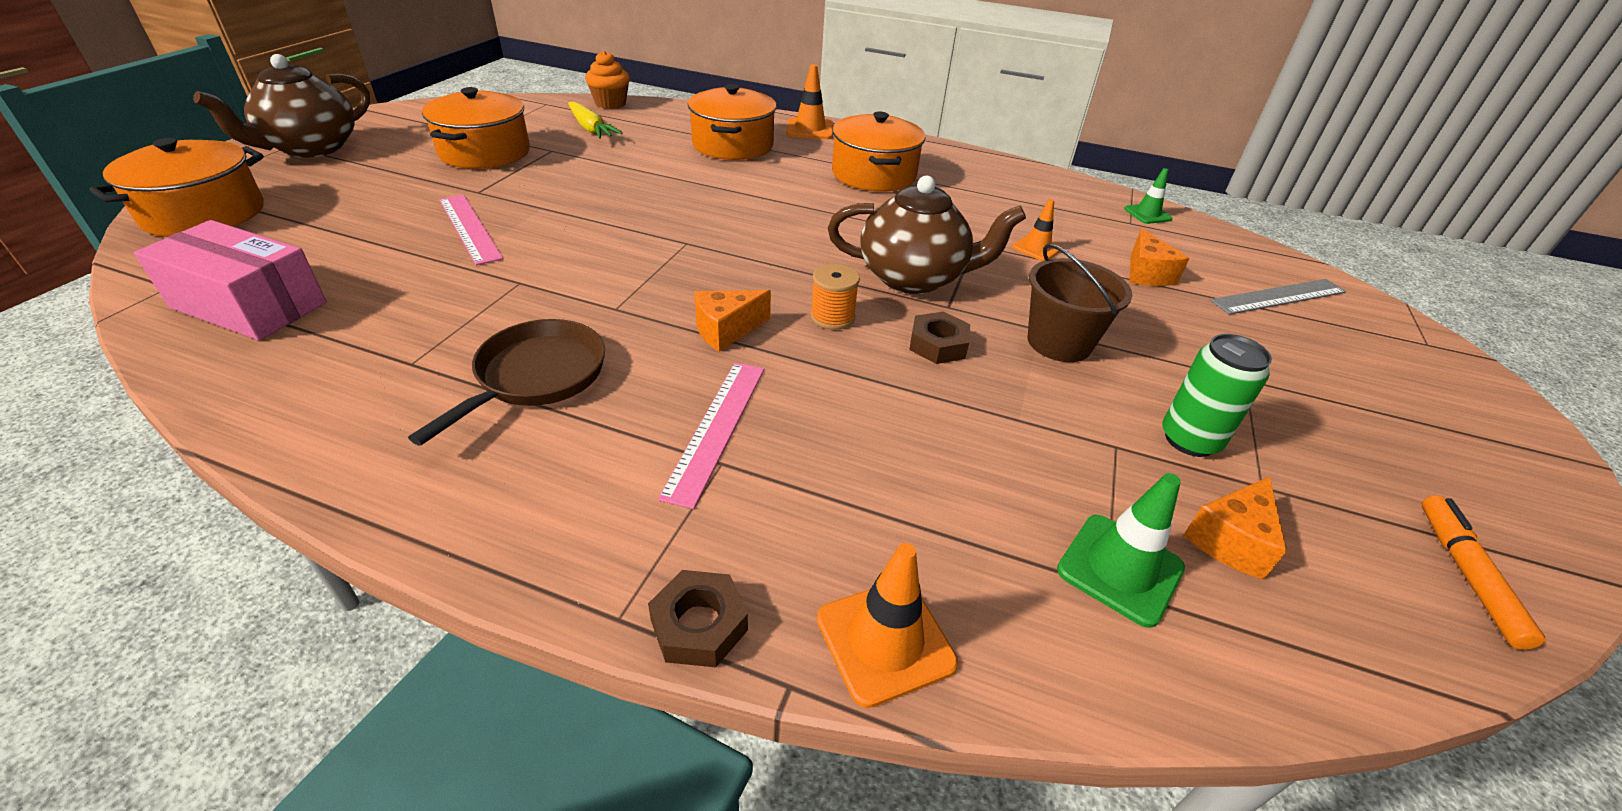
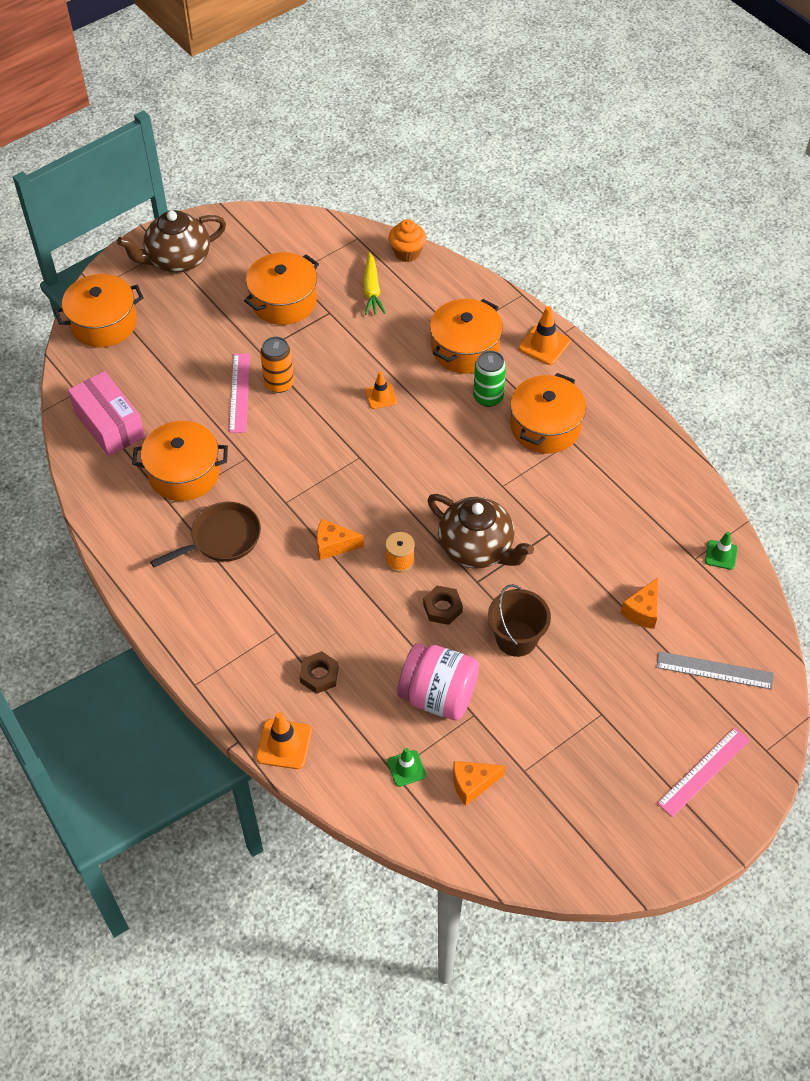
camera: 35 degrees right, 15 degrees up
brown nut [648,570,748,667] -> brown nut moved to [299,651,339,694]
pink ruler [658,362,764,509] -> pink ruler moved to [657,728,750,817]
orange traffic cone [1012,199,1062,261] -> orange traffic cone moved to [365,372,397,409]
green traffic cone [1057,473,1185,628] -> green traffic cone [387,748,426,787], size x0.66
green can [1162,334,1272,457] -> green can moved to [473,351,506,407]
orange marker [1422,496,1545,650] -> none
none -> orange pot [132,421,228,501]
none -> orange can [260,337,294,393]
none -> pink jar [397,643,479,721]

